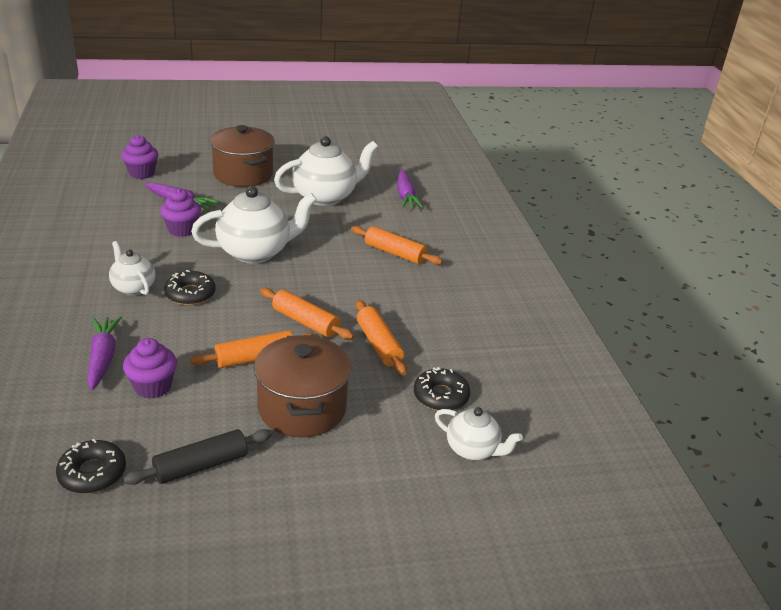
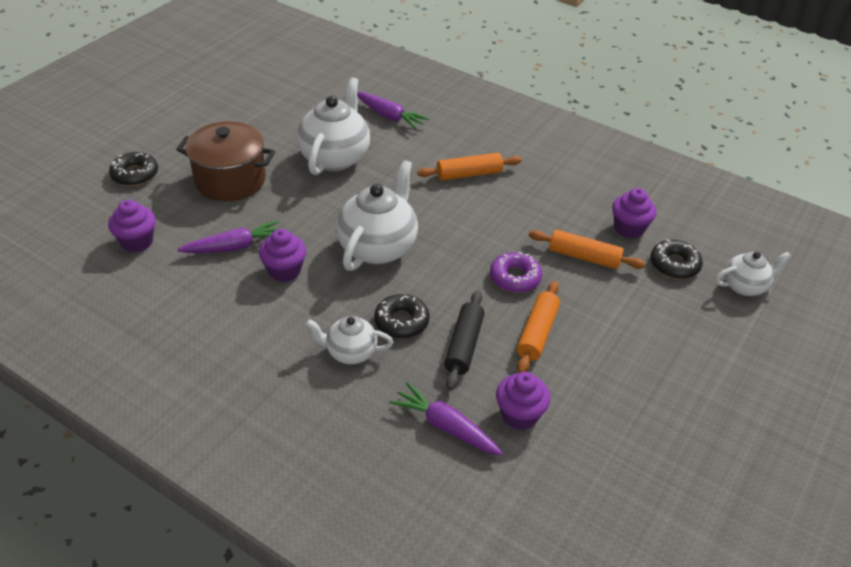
camera: 45 degrees left, 10 degrees up
black donut [56,439,126,494] -> black donut moved to [109,152,158,186]
black rolling pin [123,429,272,485] -> black rolling pin moved to [444,290,485,390]
brown pot [254,335,351,437] -> none
orange rolling pin [260,288,354,340] -> purple donut [490,252,542,293]
none -> purple cupcake [612,188,656,239]

